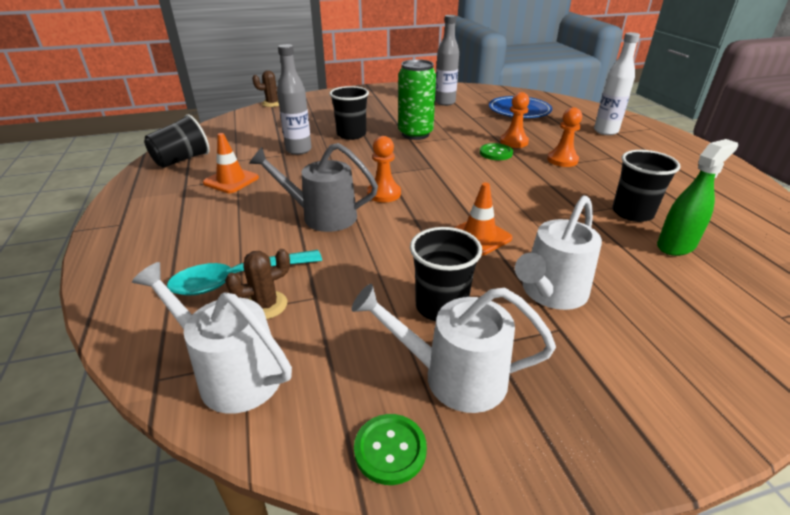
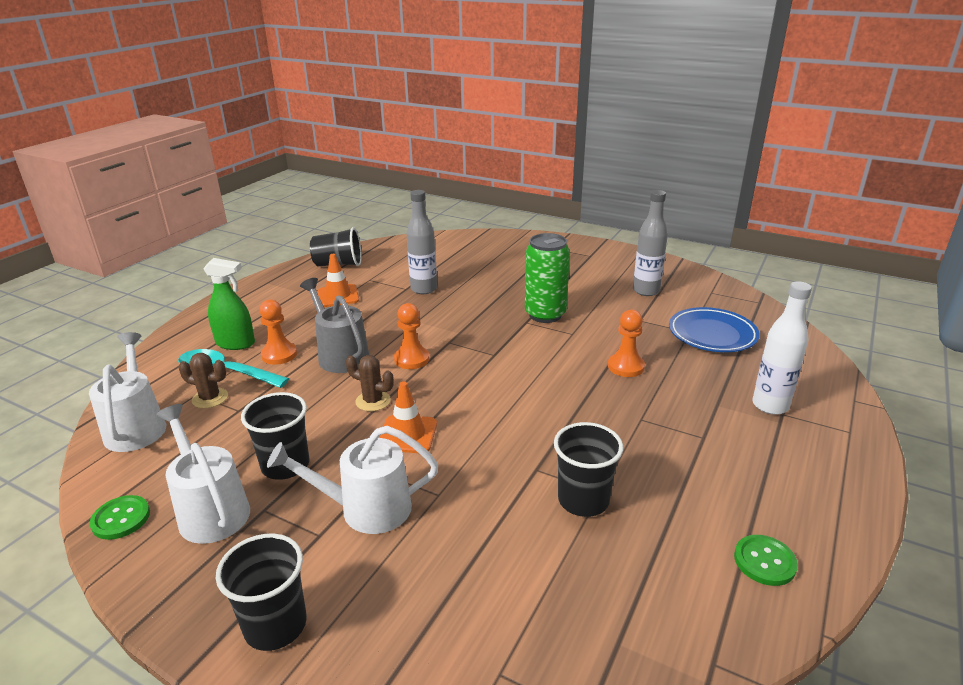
camera: 45 degrees right, 5 degrees down
brown cactus [252,70,280,107] -> brown cactus moved to [346,355,394,411]
black cup [329,86,369,140] -> black cup moved to [216,533,307,651]
green button [480,143,513,160] -> green button moved to [734,535,798,586]
orange pawn [547,107,582,167] -> orange pawn moved to [259,299,297,365]
green spray bottle [657,139,738,256] -> green spray bottle moved to [203,258,255,350]

